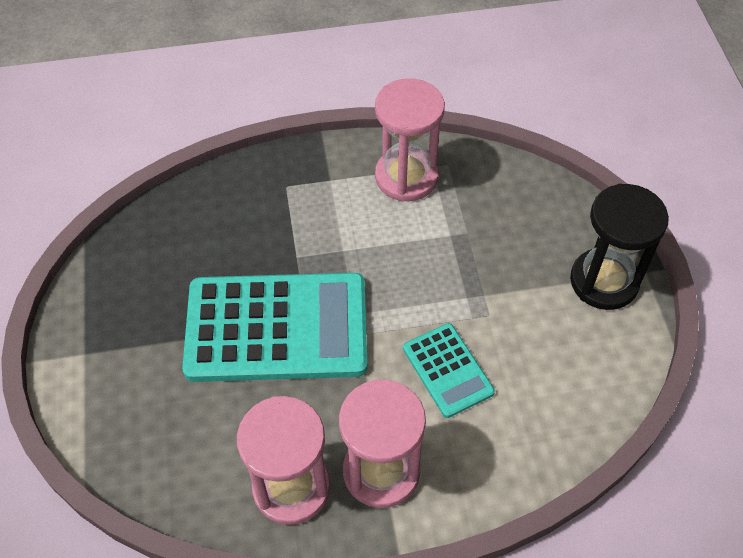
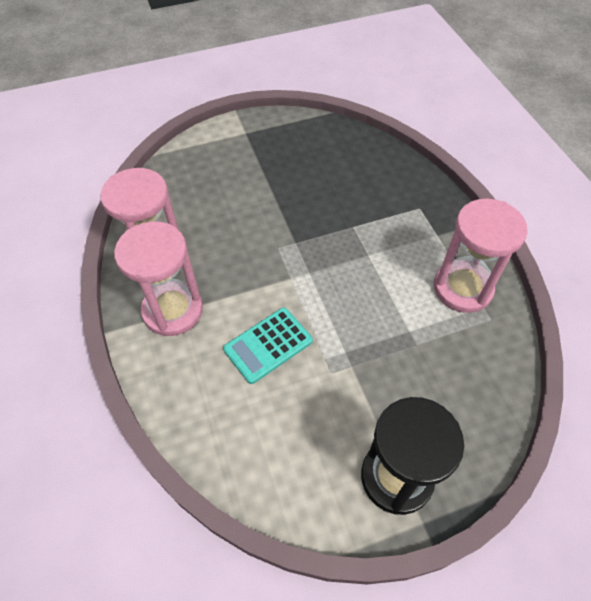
camera: 80 degrees right, 0 degrees up
turquoise calculator [182,273,368,382] -> none

